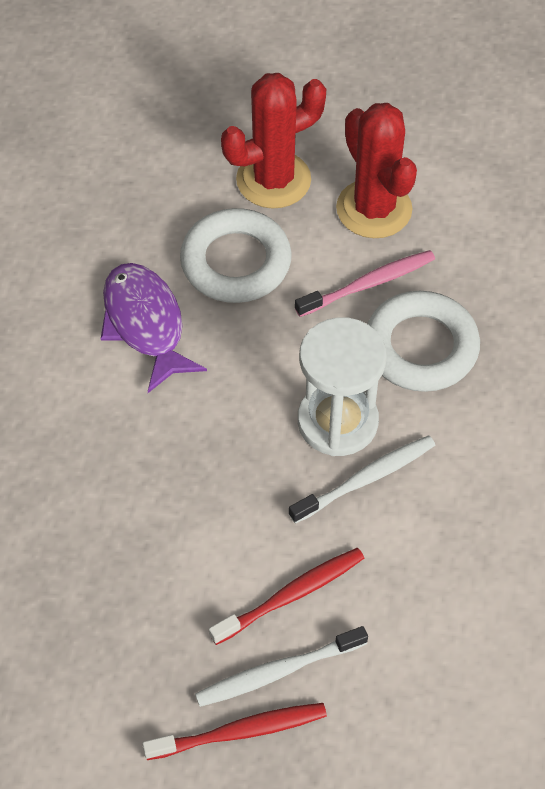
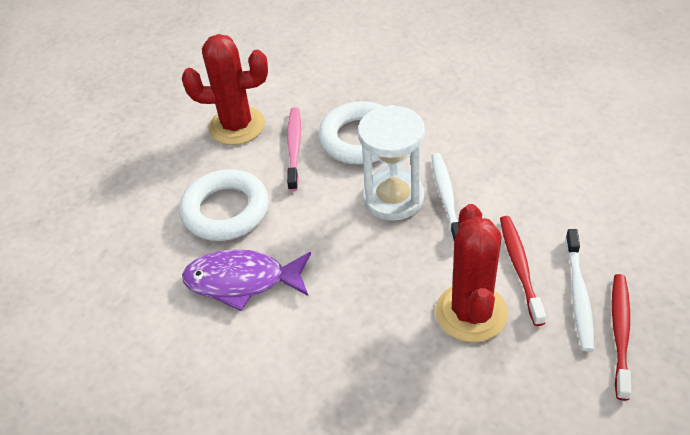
camera: 60 degrees left, 10 degrees down
red cactus [221,73,326,209] -> red cactus moved to [436,204,508,342]

